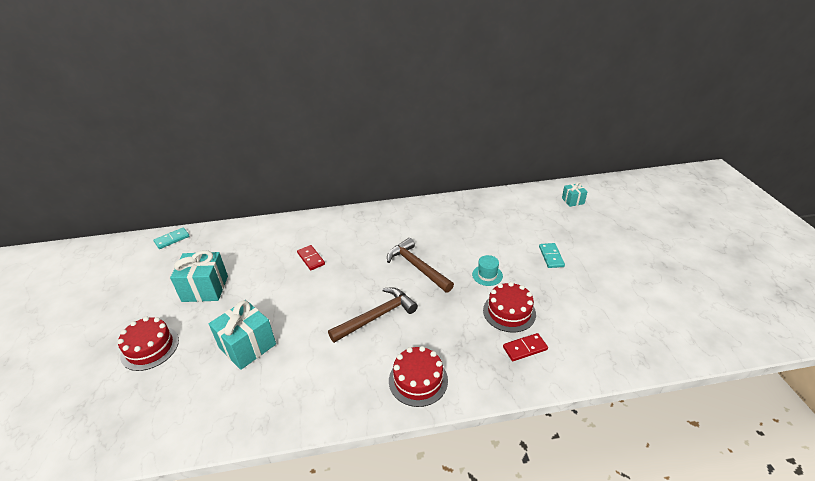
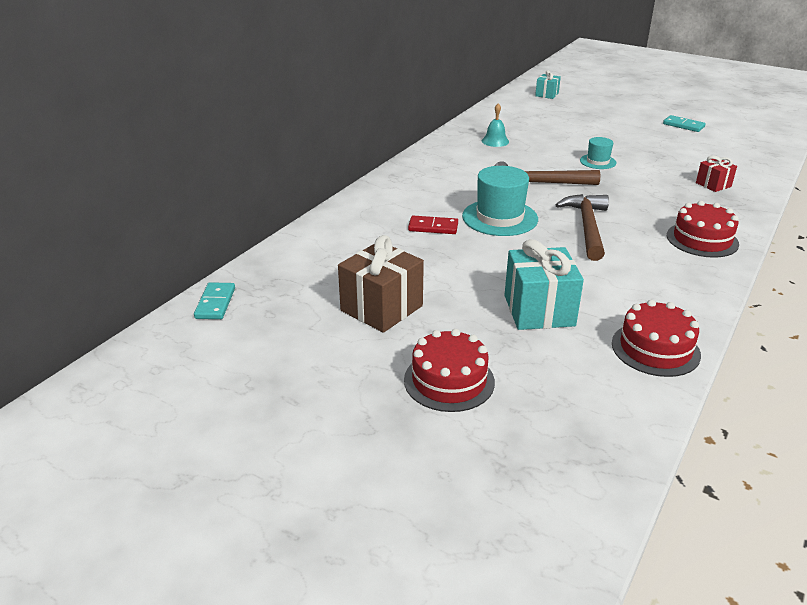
camera: 50 degrees left, 5 degrees down
turquoise gift [170,250,228,302] -> brown gift [338,235,424,333]
red cake [483,282,536,332] -> red cake moved to [612,300,701,377]
red domino [503,333,548,361] -> red gift [696,155,737,192]
turquoise domino [539,243,565,268] -> turquoise domino moved to [663,115,705,132]
none -> turquoise hat [462,166,538,236]
none -> turquoise bell [482,103,509,147]

